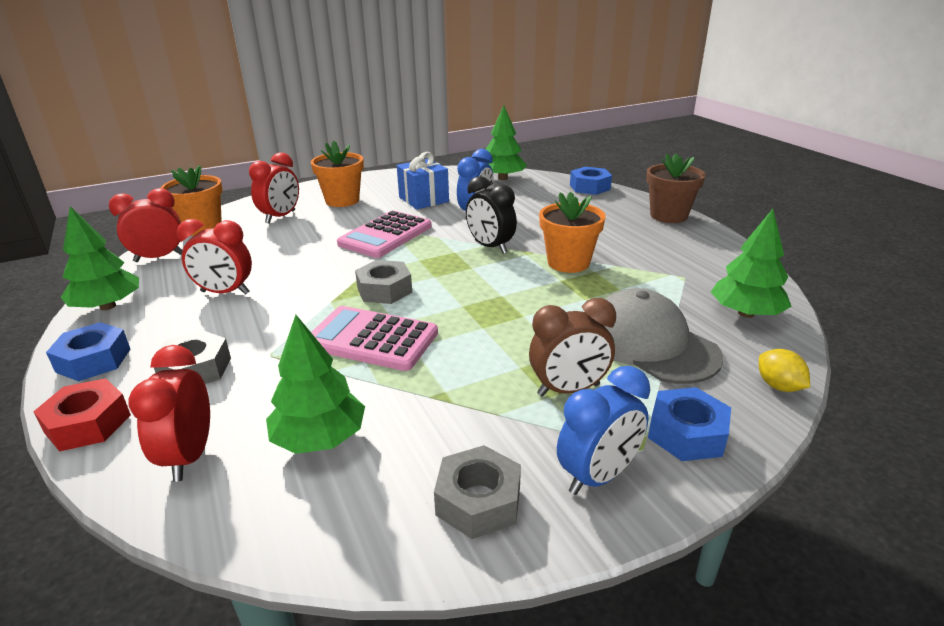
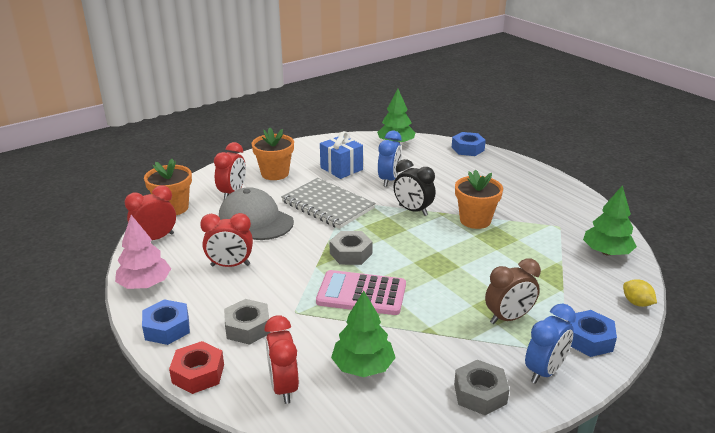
camera: 10 degrees left, 0 degrees up
green tree [60,206,139,310] -> pink tree [115,215,171,289]
pink calculator [337,210,432,258] -> grey notebook [281,178,376,229]
grey cap [604,288,723,384] -> grey cap moved to [219,187,294,240]
brown flower pot [646,153,706,223] -> none

